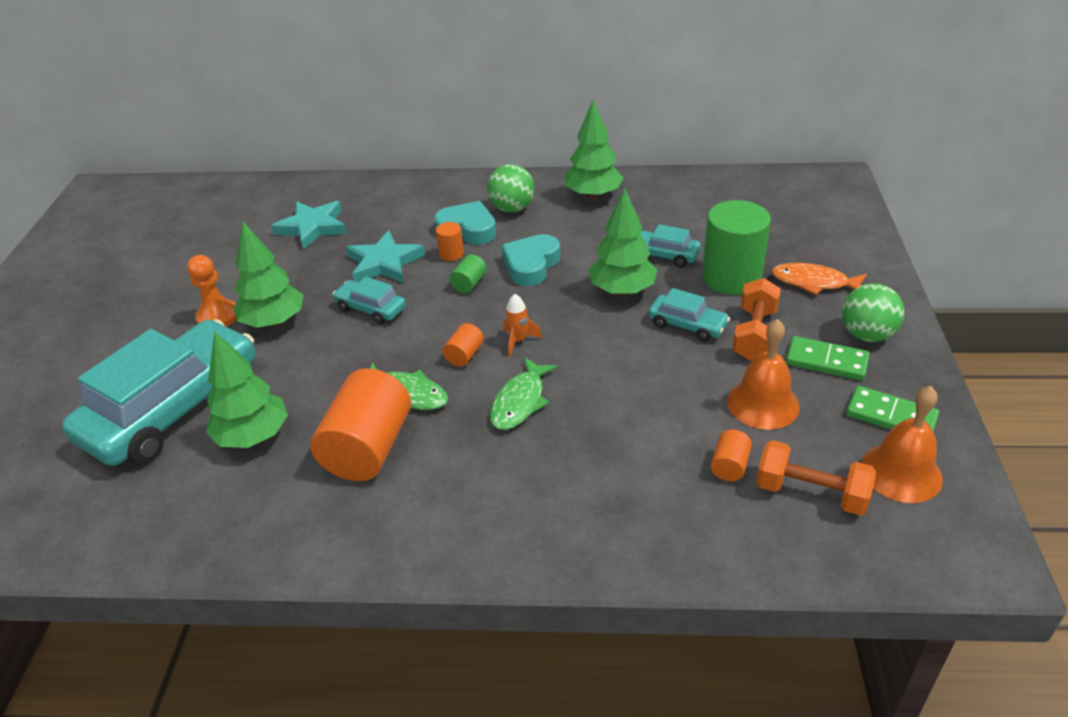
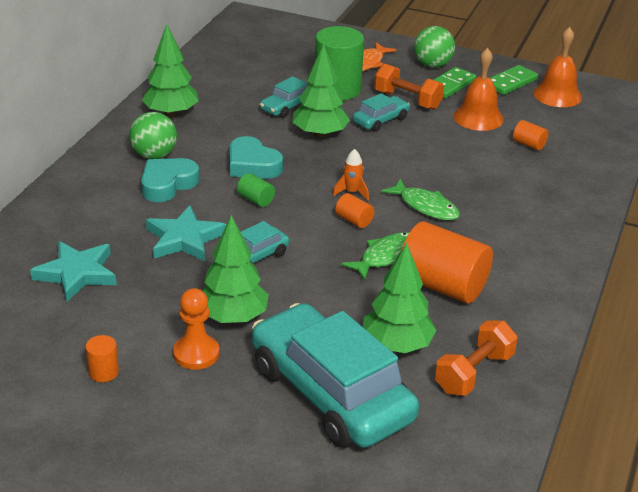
camera: 75 degrees left, 5 degrees down
orange cylinder [436,222,464,261] -> orange cylinder moved to [86,335,119,382]
orange dumbbell [756,440,876,515] -> orange dumbbell moved to [435,321,518,396]

